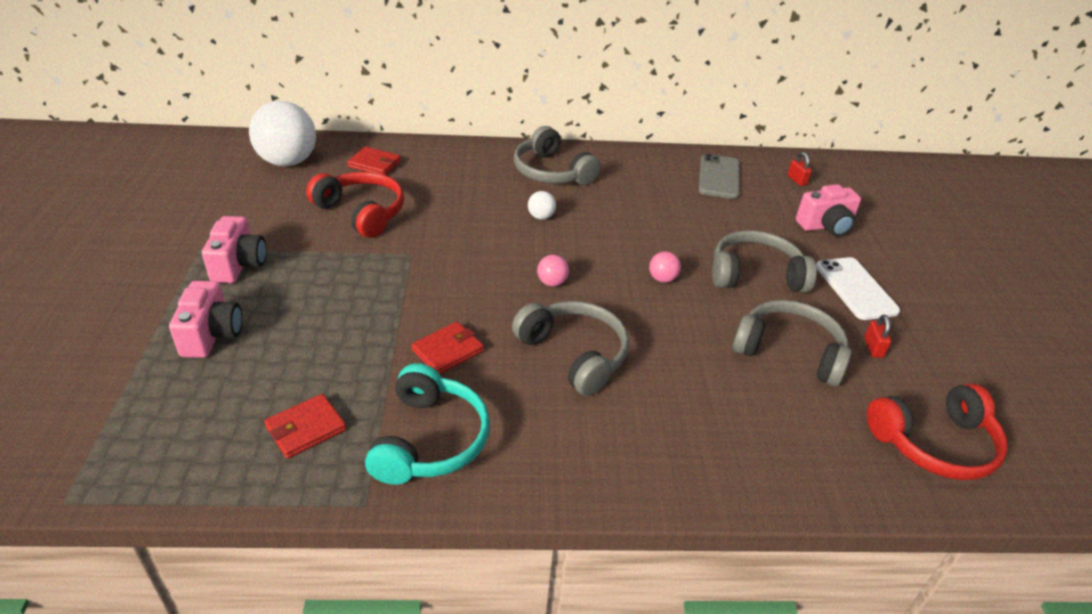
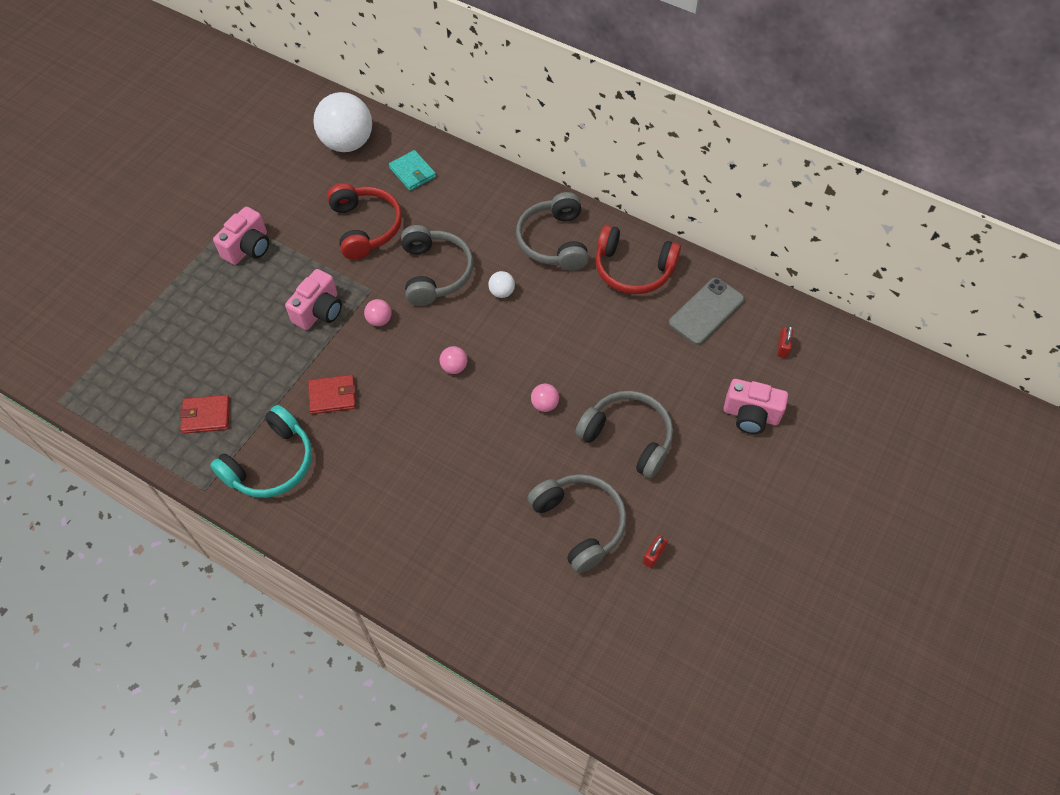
camera: 35 degrees right, 20 degrees up
pink camera [169,281,242,358] -> pink camera moved to [285,269,342,330]
red wallet [347,147,401,175] -> turquoise wallet [389,150,436,191]
grey headphones [512,301,629,396] -> grey headphones moved to [401,225,473,306]
white phone [816,257,900,320] -> none
red headphones [867,383,1008,480] -> red headphones moved to [595,225,681,294]
none -> pink ball [364,299,392,326]

